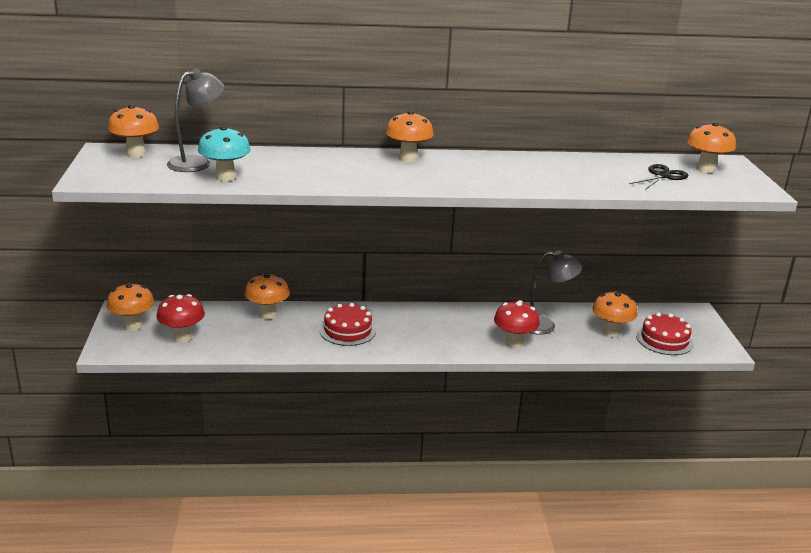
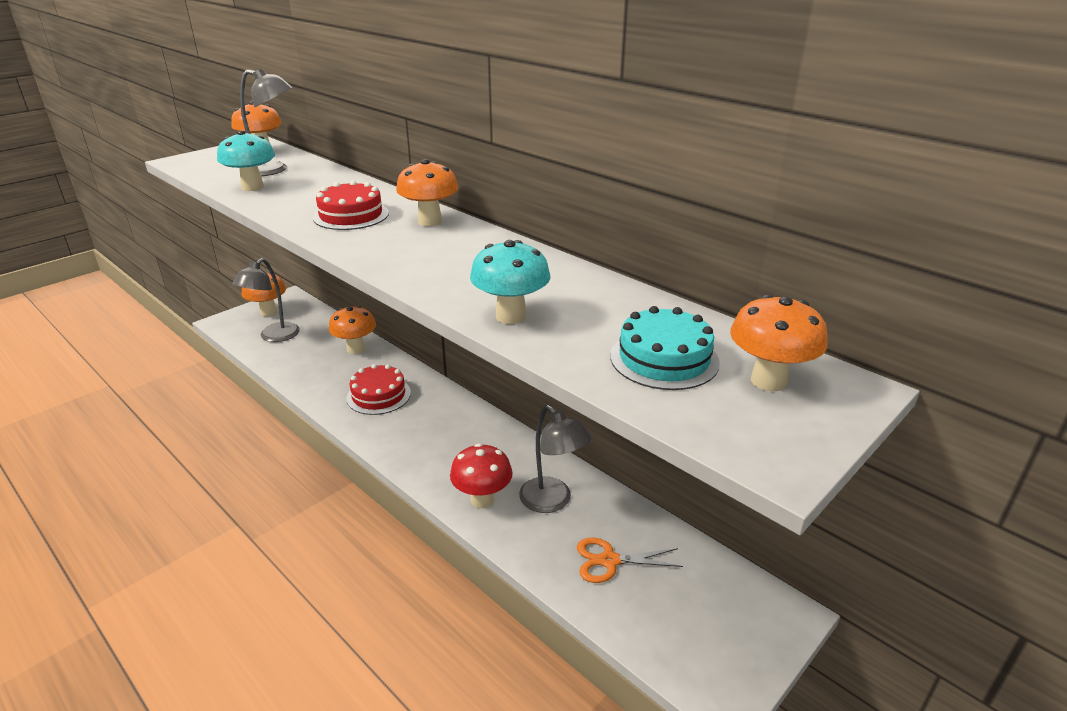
camera: 50 degrees right, 5 degrees up
red mushroom [157,294,205,343] -> grey lamp [232,258,300,342]
orange mushroom [592,291,638,338] -> orange scissors [577,538,683,583]
black scissors [629,164,689,190] -> turquoise cake [610,306,720,390]
red cake [636,312,694,355] -> red cake moved to [313,180,389,230]
none -> turquoise mushroom [470,240,551,324]

